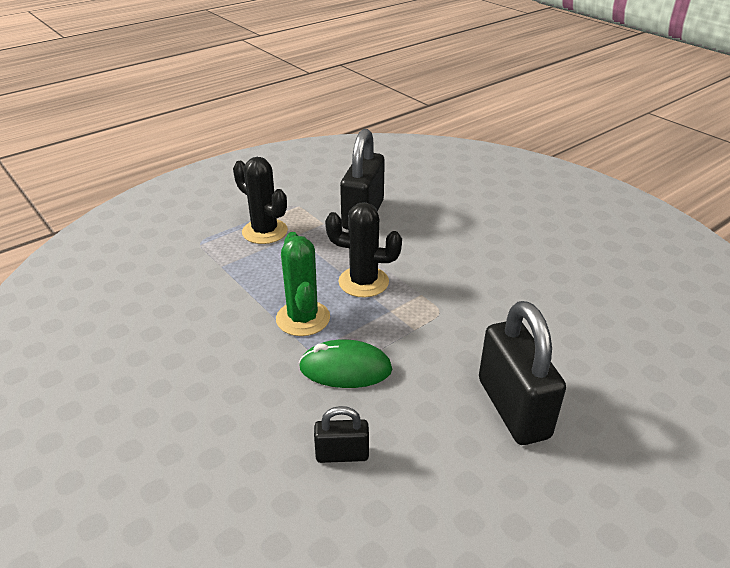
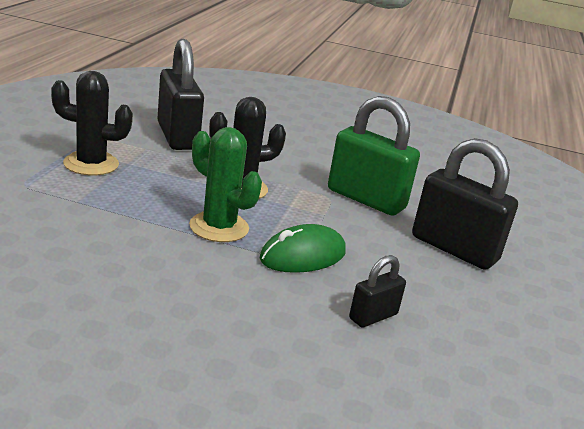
camera: 40 degrees left, 10 degrees down
none -> green padlock [328,96,420,216]

